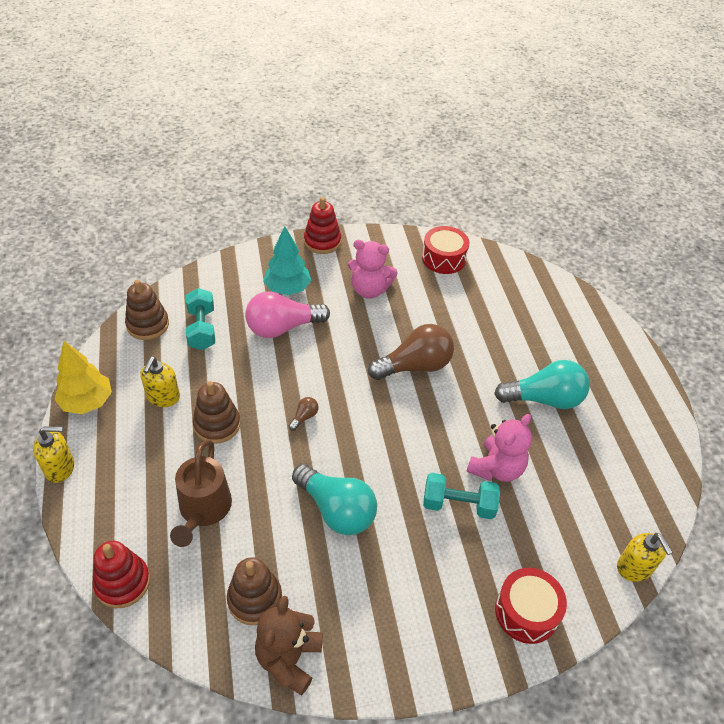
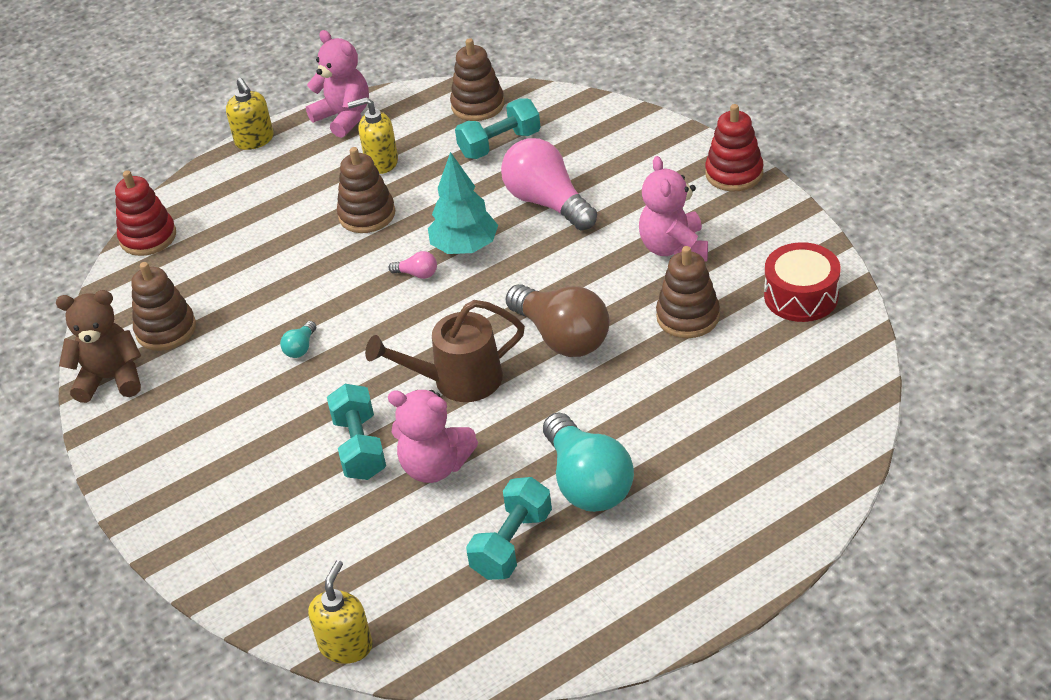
camera: 75 degrees right, 5 degrees down
yellow tree [54,341,112,414] -> pink teddy bear [306,30,369,138]
brown watering can [170,439,232,547] -> brown watering can moved to [365,300,525,402]
turquoise tree [263,227,311,295] -> turquoise tree moved to [428,152,498,254]
brown light bulb [289,397,319,431] -> pink light bulb [389,251,437,279]
turquoise light bulb [292,464,377,535] -> turquoise light bulb [280,321,316,358], size x0.42
red drum [495,568,567,644] -> none
yellow soap dispenser [617,533,673,582] -> yellow soap dispenser turned 150 degrees clockwise [308,560,373,664]
none -> turquoise dumbbell [466,477,552,580]
none -> brown stacking toy [656,246,720,338]

